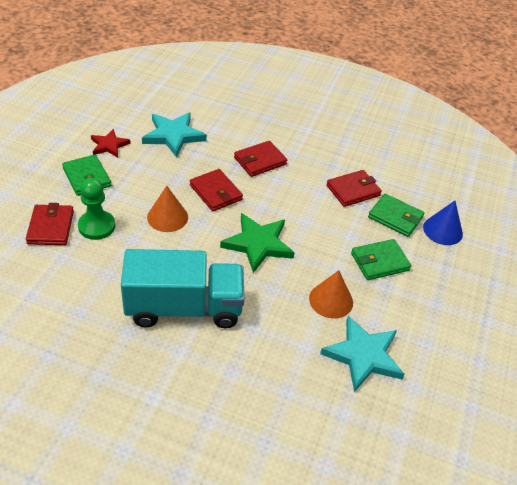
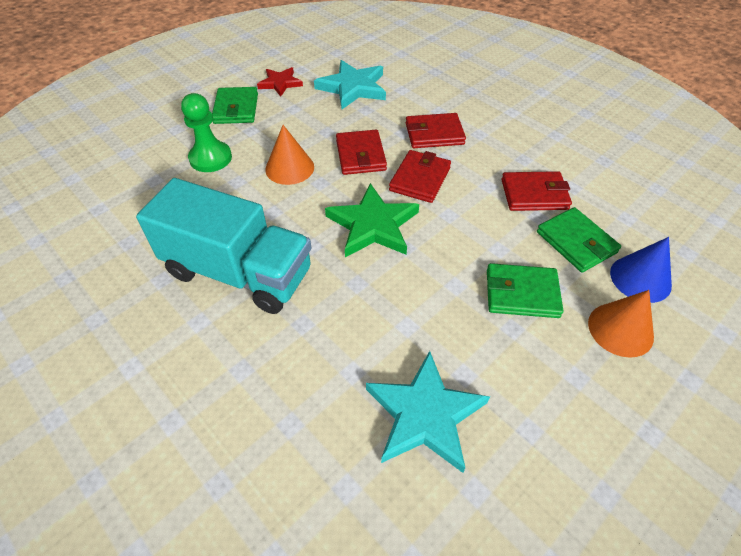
camera: 30 degrees right, 5 degrees up
red wallet [26,203,74,245] -> red wallet moved to [389,150,451,203]
orange cone [309,270,353,319] -> orange cone moved to [588,290,654,358]

